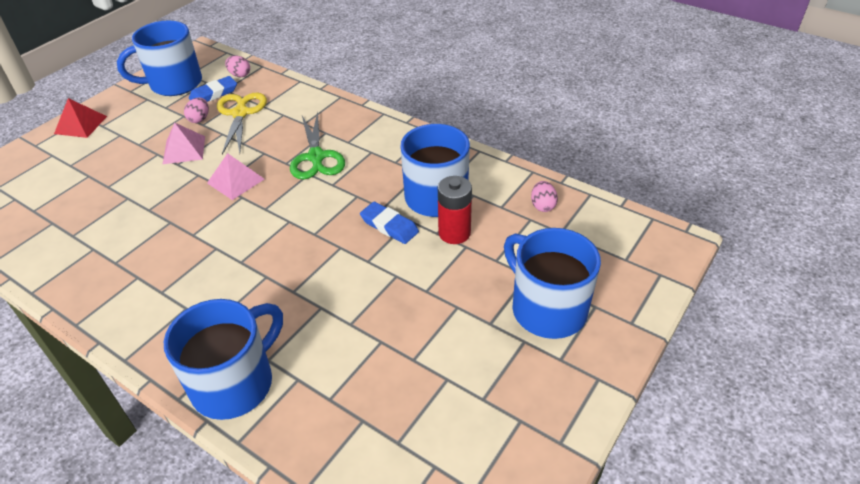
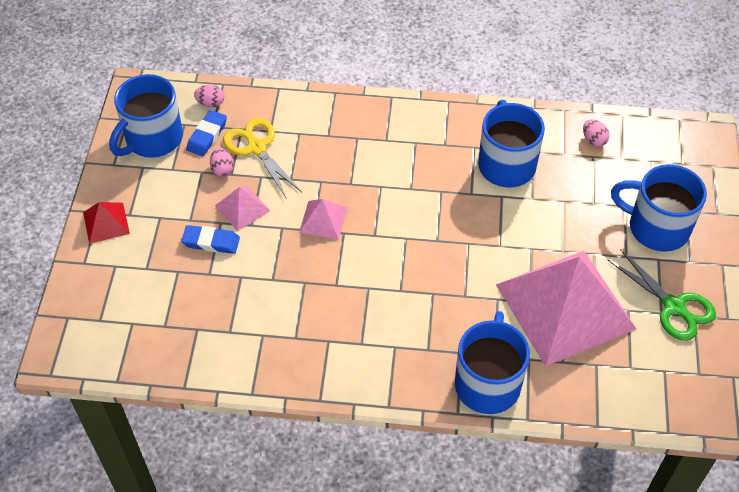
camera: 30 degrees left, 10 degrees up
green scissors [290,112,345,180] -> green scissors moved to [608,249,716,341]
blue eraser [360,202,419,244] -> blue eraser moved to [181,225,240,254]
red battery [438,176,472,244] -> none
none -> pink pyramid [496,251,636,367]

